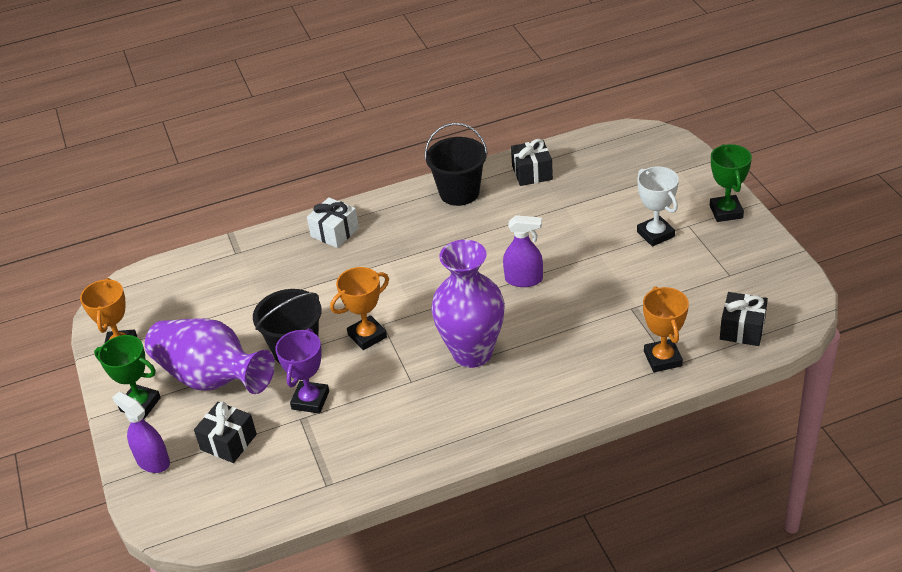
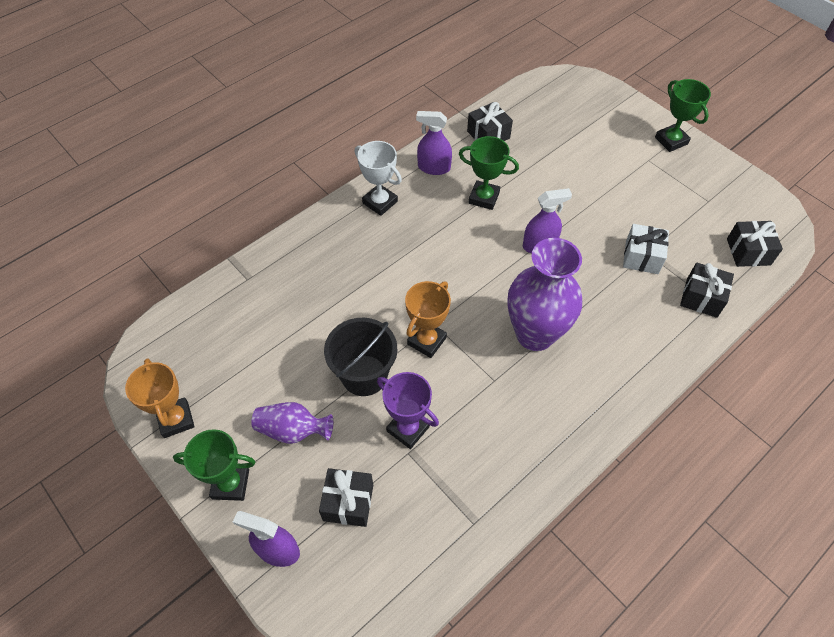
camera: 25 degrees left, 15 degrees up
purple vase [145,318,275,394] -> purple vase [251,402,333,444], size x0.54
purple trophy [275,328,329,414] -> purple trophy turned 45 degrees counterclockwise [377,372,439,449]
white gift [307,197,359,248] -> white gift moved to [623,224,669,274]
black bucket [425,123,488,206] -> purple spray bottle [416,111,452,175]
white trophy [637,166,679,247] -> white trophy moved to [355,141,402,216]
orange trophy [643,287,689,372] -> black gift [680,262,734,318]
none -> green trophy [459,136,519,210]

